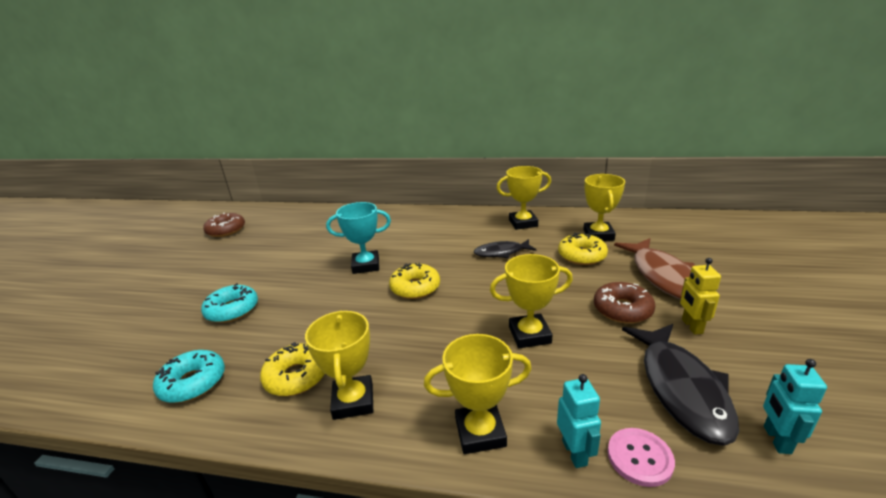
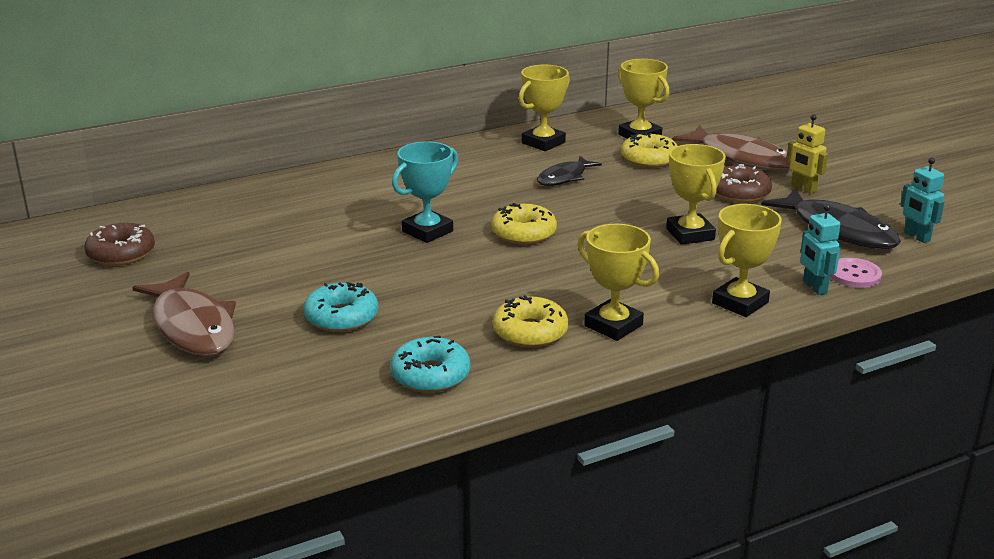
camera: 40 degrees left, 0 degrees up
yellow trophy [490,254,573,348] -> yellow trophy turned 60 degrees counterclockwise [666,144,726,245]
turquoise robot [557,374,601,468] -> turquoise robot turned 150 degrees counterclockwise [800,204,841,295]
none -> brown fish [132,272,236,356]

